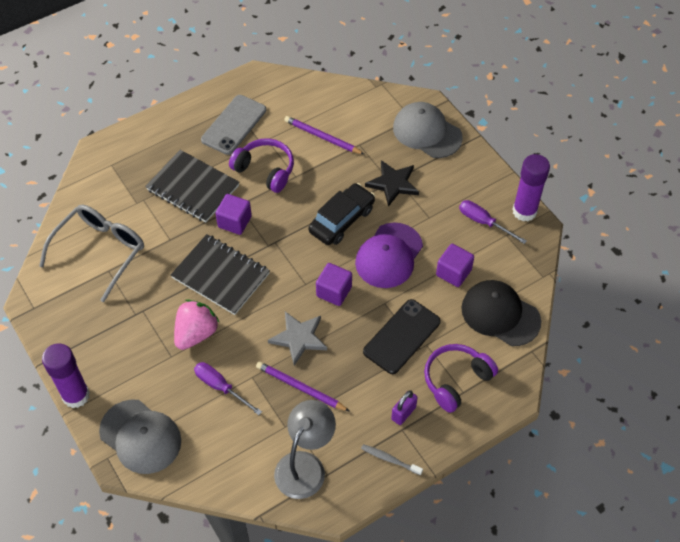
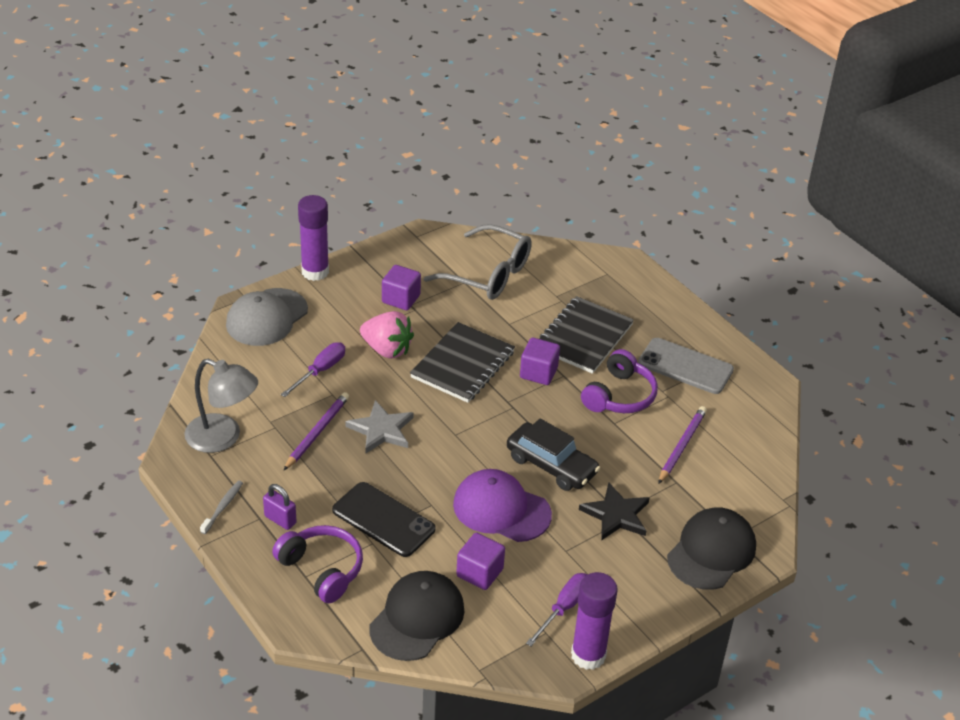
camera: 85 degrees right, 15 degrees down
purple cube [316,263,352,306] -> purple cube moved to [382,265,421,310]
grey cap [393,102,463,158] -> black cap [667,507,756,590]

